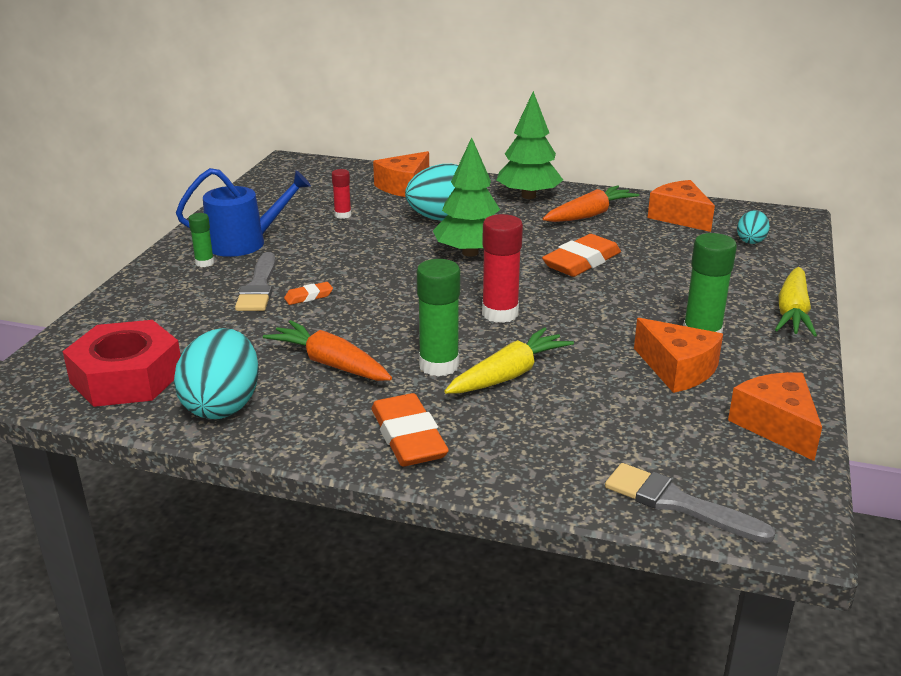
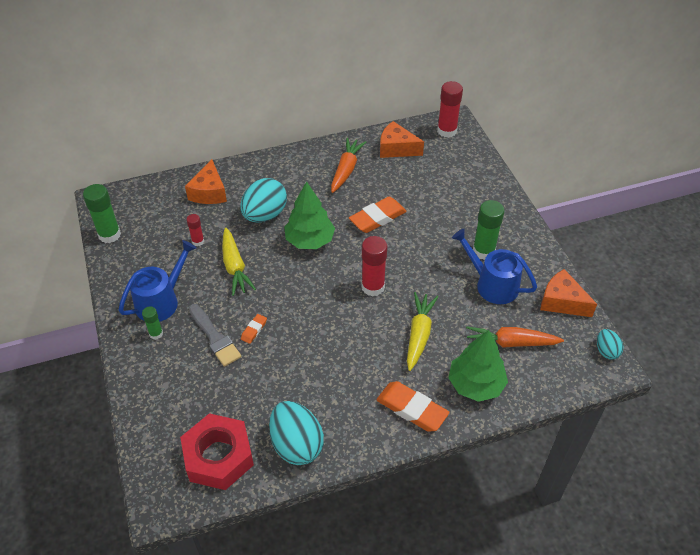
camera: 35 degrees left, 20 degrees up
orange carrot [263,320,392,381] -> orange carrot moved to [466,326,564,348]
green glue stick [417,259,460,377] -> green glue stick moved to [83,184,121,243]
green tree [497,91,563,199] -> green tree moved to [448,330,508,402]
orange eraser [542,234,621,277] -> orange eraser turned 45 degrees clockwise [349,197,407,233]
grey brush [605,463,776,543] -> none
orange cheese [634,318,723,393] -> blue watering can [452,229,537,304]
turquoise egg [737,210,770,244] -> turquoise egg moved to [597,329,623,359]
yellow carrot [775,267,817,337] -> yellow carrot moved to [222,228,256,296]
none -> red glue stick [437,81,463,138]

